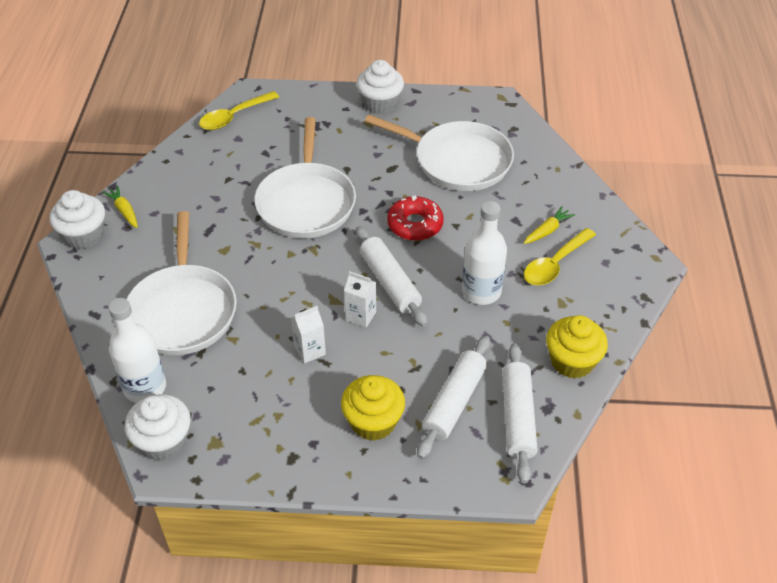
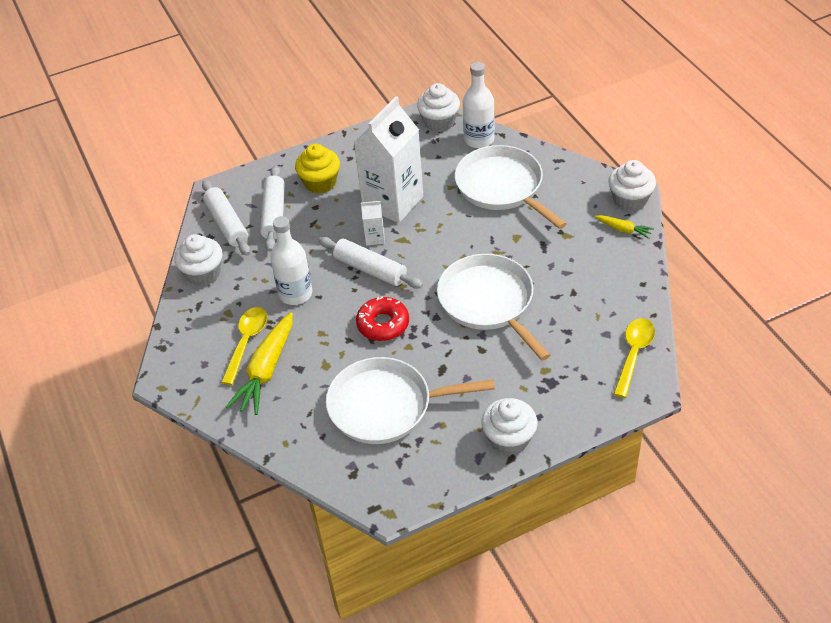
camera: 155 degrees right, 0 degrees up
white carton [291,306,326,363] -> white carton [354,96,423,223], size x2.43
yellow carrot [524,206,575,244] -> yellow carrot [226,312,293,415], size x1.98
yellow cupcake [546,315,608,378] -> white cupcake [174,234,223,286]

